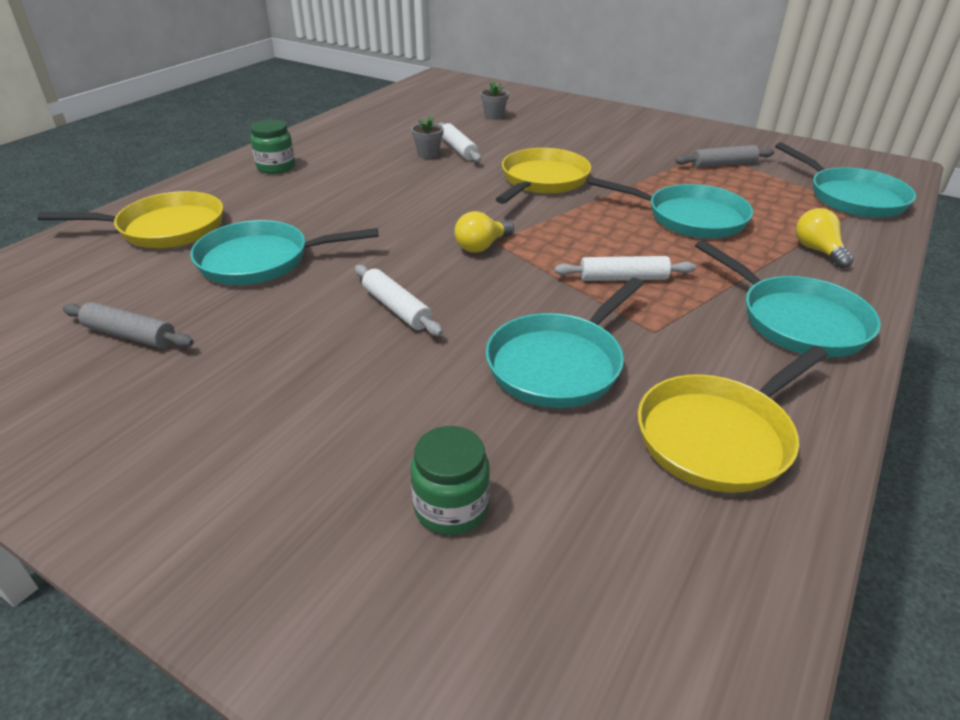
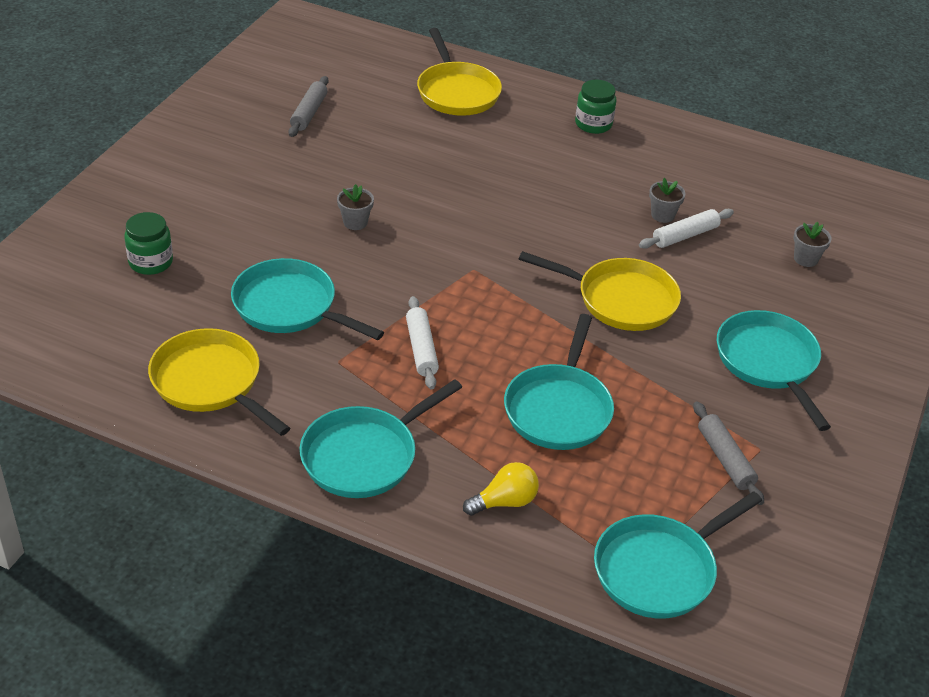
camera: 80 degrees right, 5 degrees up
turquoise pan [190,220,379,285] -> turquoise pan moved to [717,310,831,431]
white rolling pin [355,265,443,336] -> grey flower pot [337,184,374,230]
yellow light bulb [455,211,514,253] -> none

